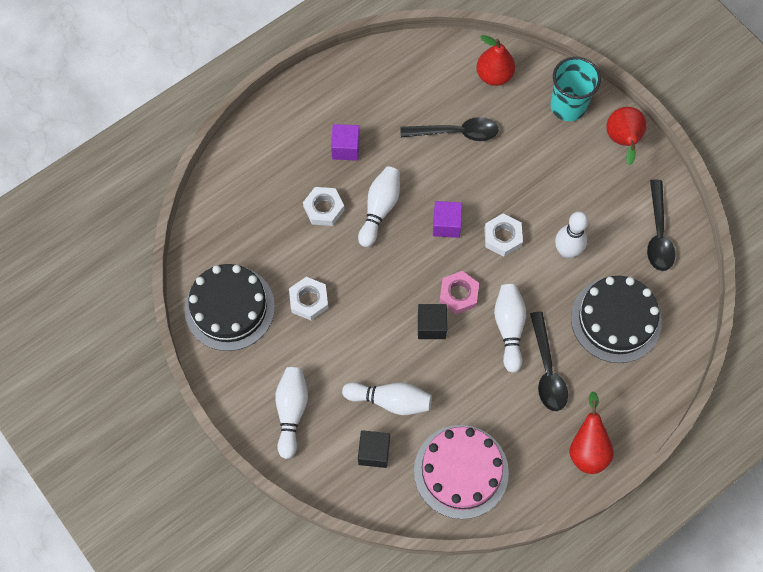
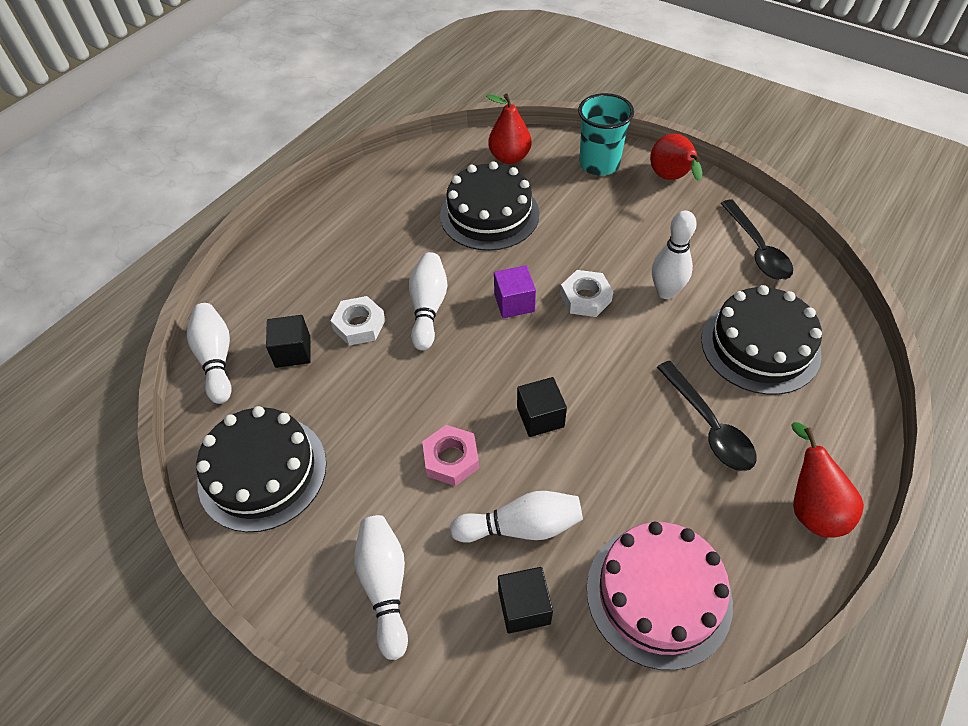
camera: 15 degrees left, 15 degrees down
white nut [289,277,328,320] -> none
purple cube [331,124,360,161] -> none
black spoon [400,117,499,141] -> black cake [440,161,539,251]
pink nut [439,271,479,315] -> pink nut moved to [422,425,479,486]
white bowling pin [494,284,526,373] -> white bowling pin moved to [187,303,232,404]
none -> black cube [266,315,311,368]

